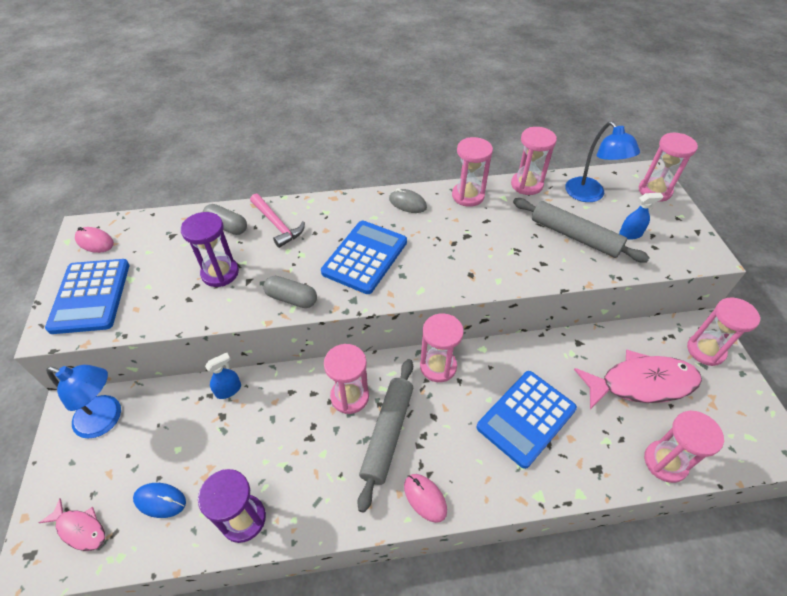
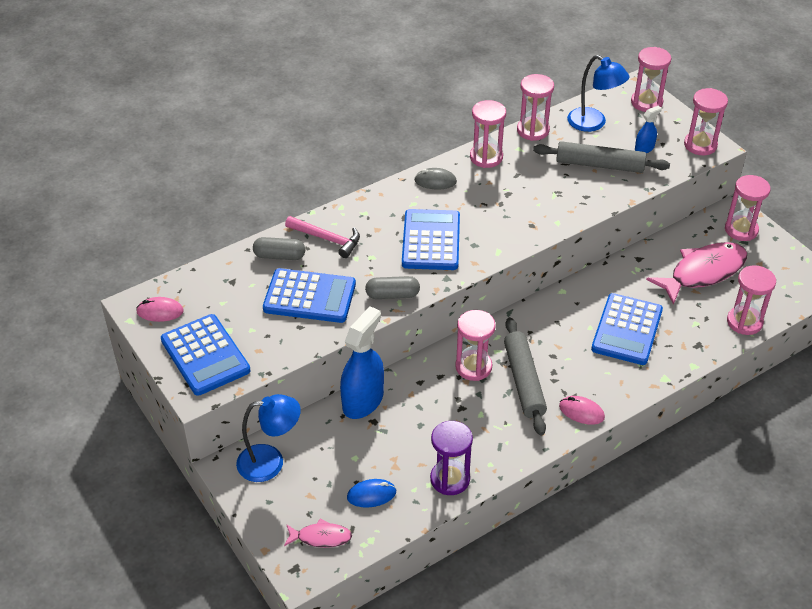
camera: 25 degrees left, 5 degrees down
purple hourglass [181,212,239,287] -> blue calculator [263,268,356,323]
blue spray bottle [205,353,241,399] -> blue spray bottle [340,306,384,419], size x2.05
pink hourglass [420,313,464,382] -> pink hourglass moved to [684,88,728,155]

